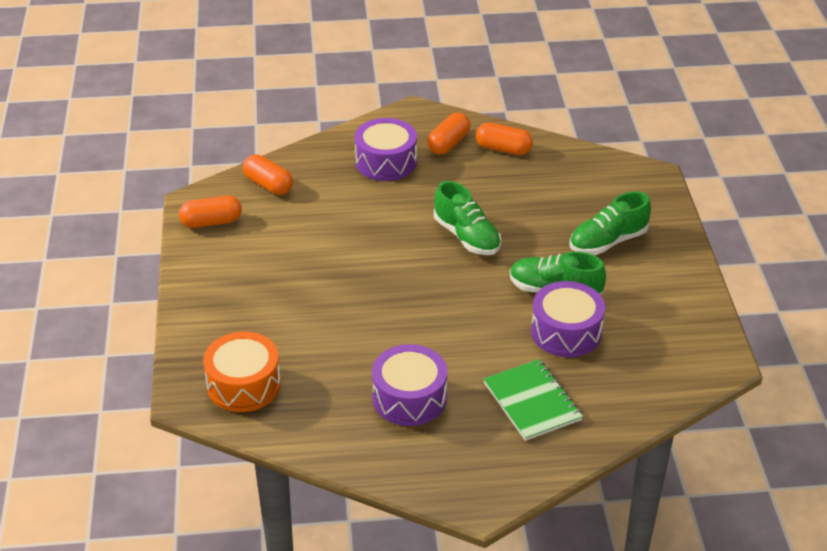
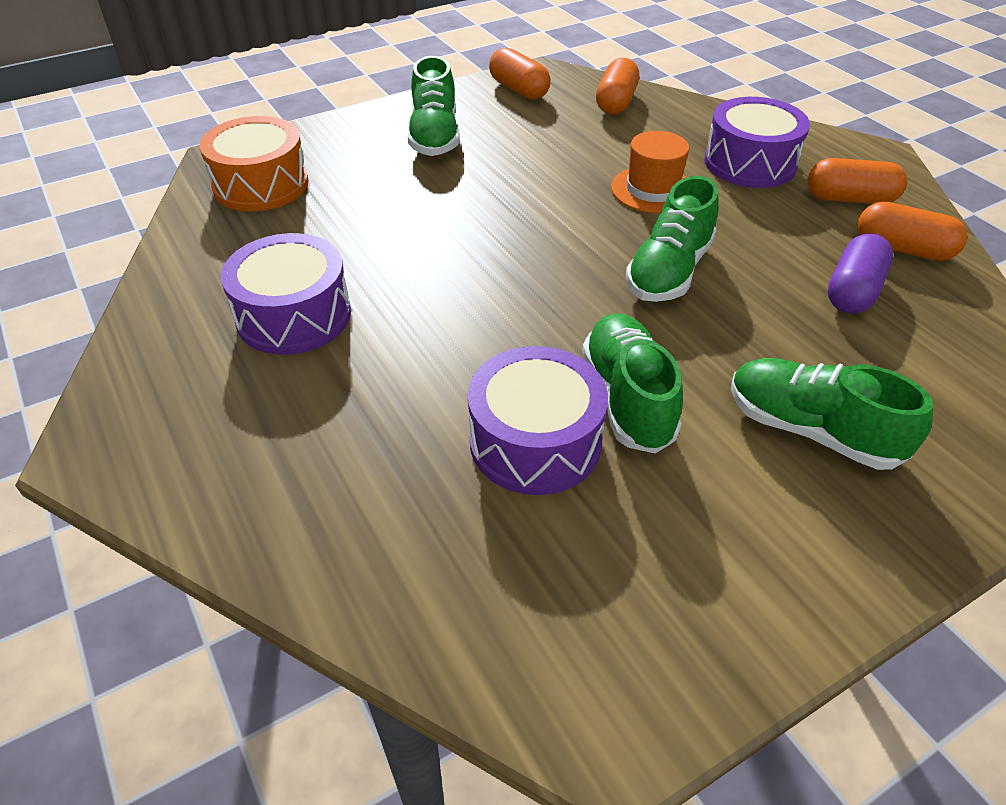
camera: 65 degrees right, 5 degrees up
orange capsule [476,123,533,155] -> orange capsule turned 60 degrees counterclockwise [857,201,968,261]
green notebook [484,359,583,441] -> none
none -> green shoe [408,56,460,156]
none -> orange hat [611,131,689,213]
none -> purple capsule [828,234,893,314]

